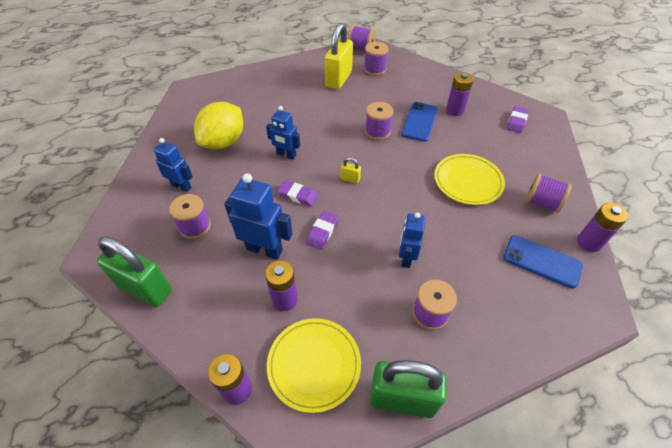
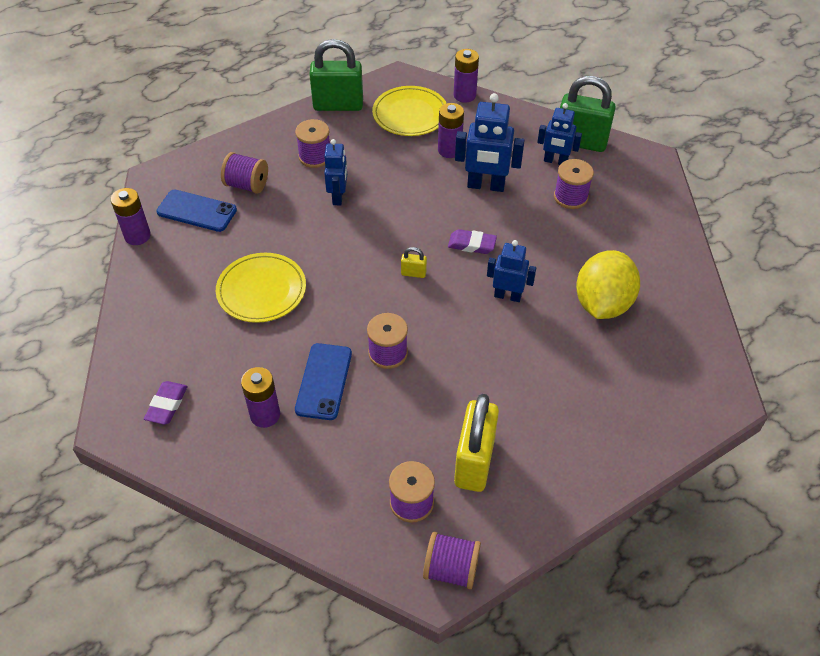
camera: 170 degrees right, 0 degrees up
blue robot [154,138,193,192] -> blue robot moved to [537,103,582,165]
purple eraser [306,211,339,250] -> none
purple spool [526,173,572,213] -> purple spool moved to [221,152,268,194]

